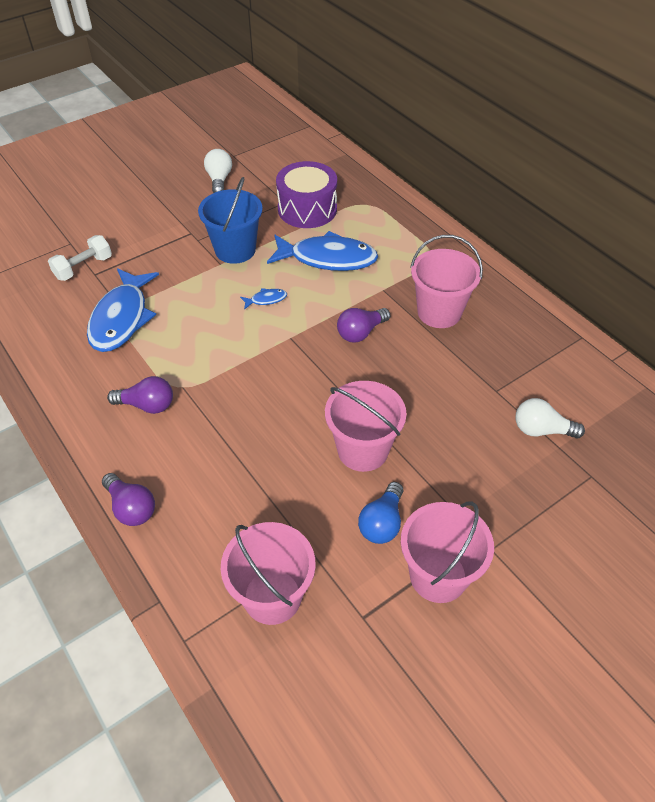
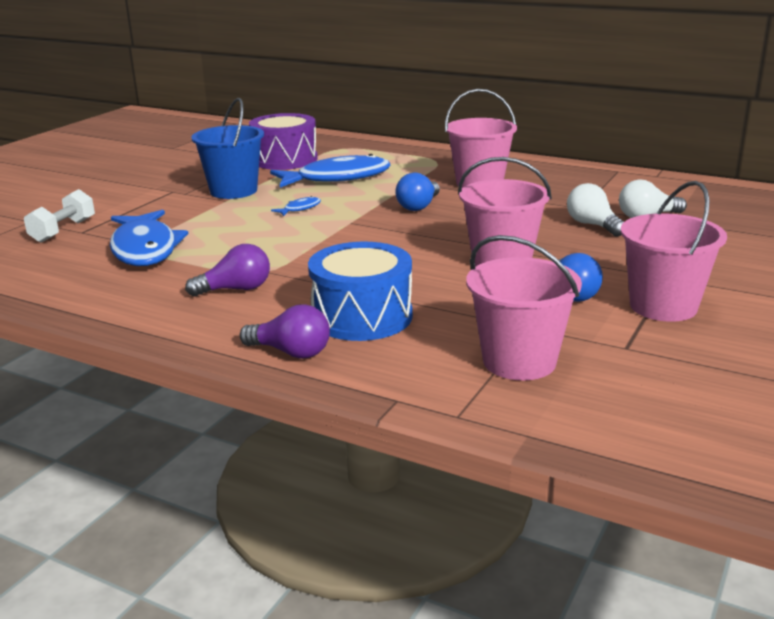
camera: 25 degrees left, 25 degrees down
white light bulb [204,149,232,193] -> white light bulb moved to [567,183,624,237]
purple light bulb [337,308,390,343] -> blue light bulb [395,173,440,211]
none -> blue drum [308,242,413,341]

